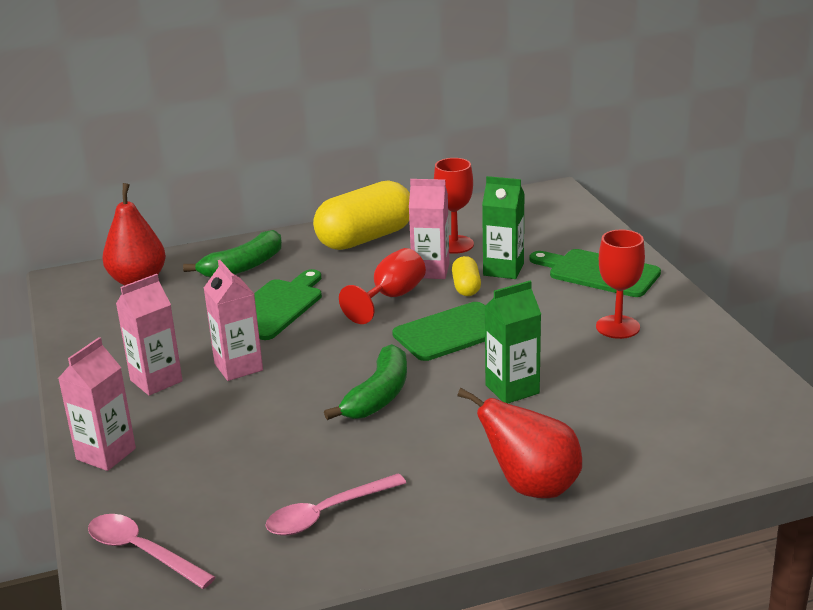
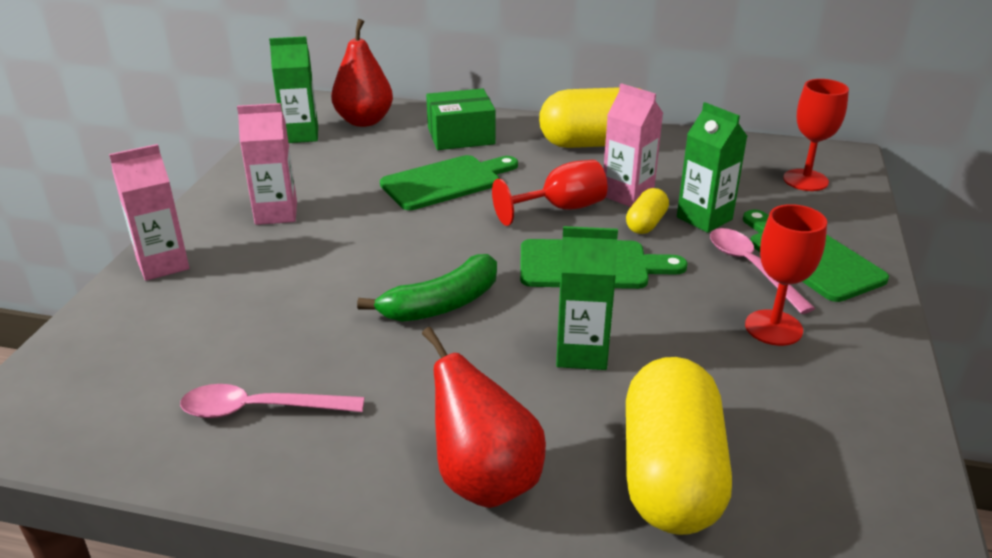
camera: 30 degrees right, 5 degrees up
pink spoon [88,514,216,589] -> pink spoon moved to [710,228,815,314]
green banana [183,230,282,278] -> green box [426,88,495,150]
pink carton [204,260,263,381] -> none
red goblet [434,158,474,254] -> red goblet moved to [783,79,849,191]
none -> green carton [269,36,318,143]
none -> yellow capsule [626,357,732,535]

